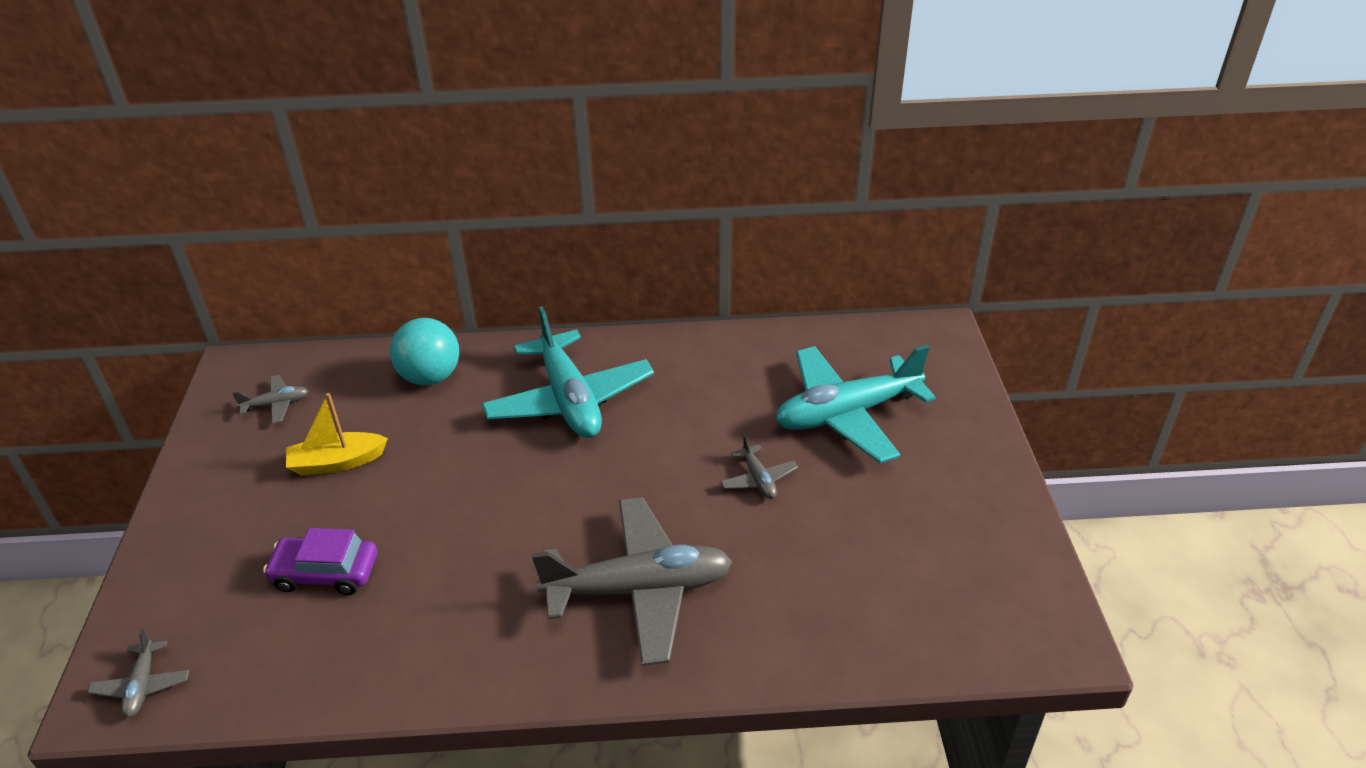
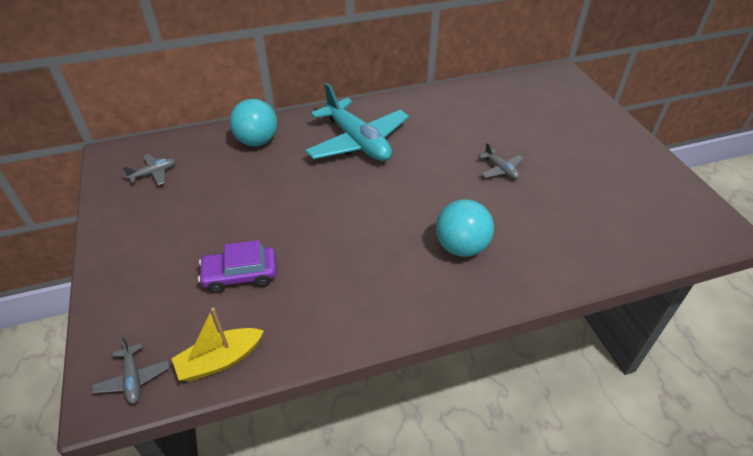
camera: 15 degrees left, 5 degrees up
yellow boat [286,393,388,476] -> yellow boat moved to [171,307,264,381]
grey plane [532,497,732,666] -> turquoise ball [436,199,494,257]
turquoise plane [775,345,936,463] -> none

